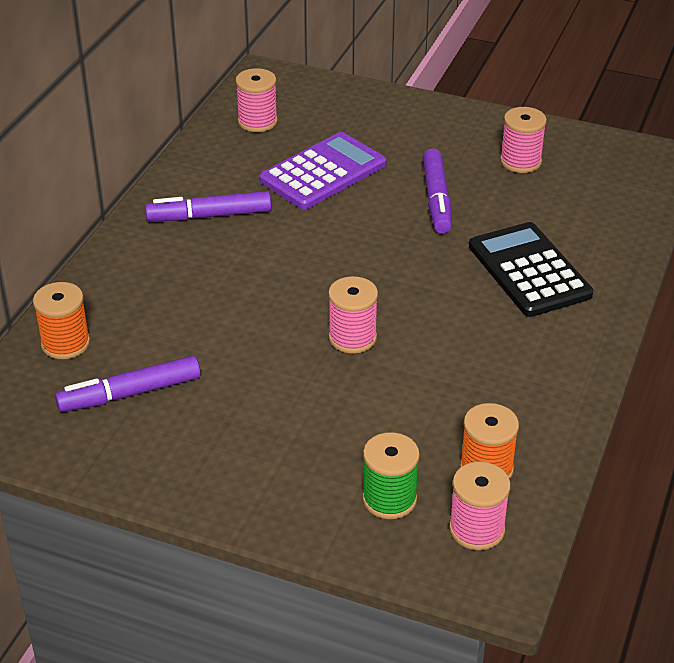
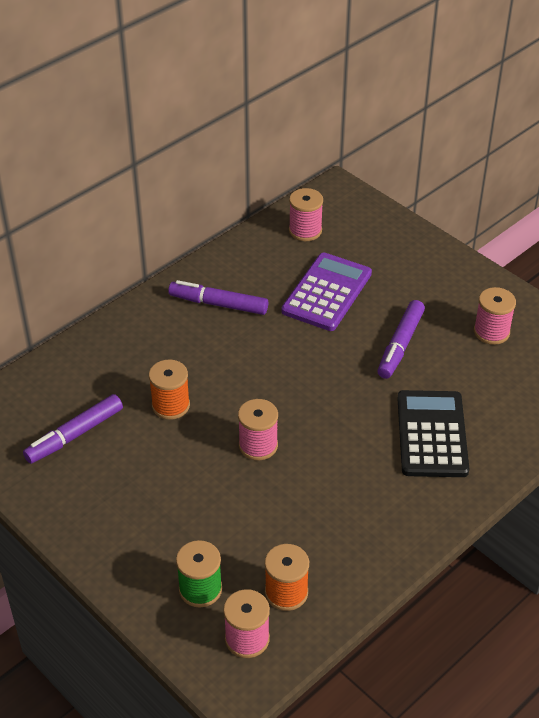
camera: 25 degrees right, 5 degrees up
orange spool [33,282,90,359] -> orange spool moved to [149,360,190,420]
purple marker [55,356,201,412] -> purple marker turned 45 degrees counterclockwise [23,394,123,464]
purple calculator [259,132,386,210] -> purple calculator turned 45 degrees counterclockwise [281,253,372,331]

